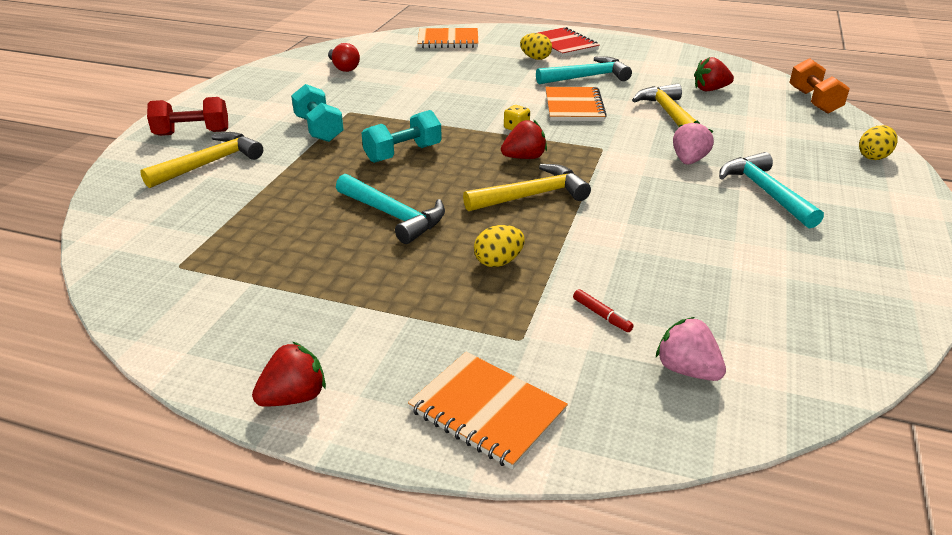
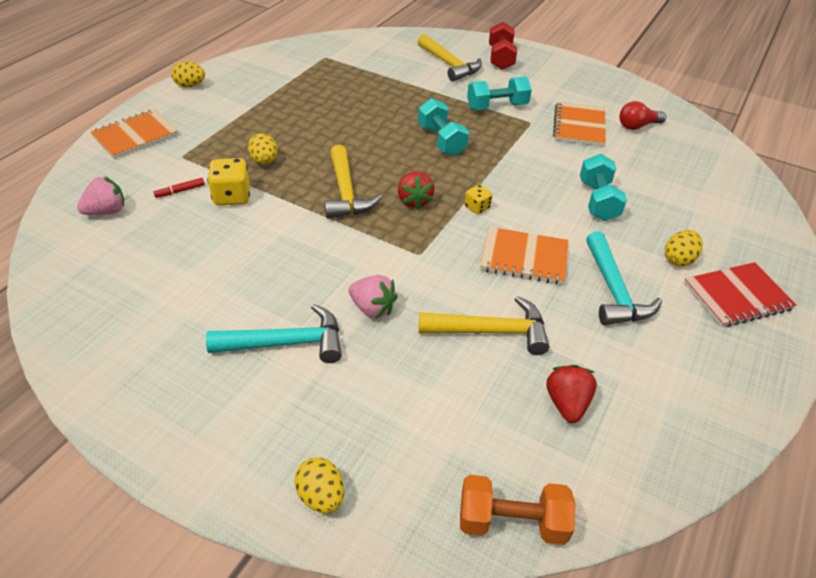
camera: 100 degrees right, 10 degrees up
red strawberry [252,341,326,406] -> yellow egg [171,61,205,87]
turquoise hammer [336,174,445,244] -> none
orange notebook [417,28,478,48] -> orange notebook moved to [553,102,606,146]
none -> yellow dice [207,158,250,206]
none -> turquoise dumbbell [580,154,627,221]

